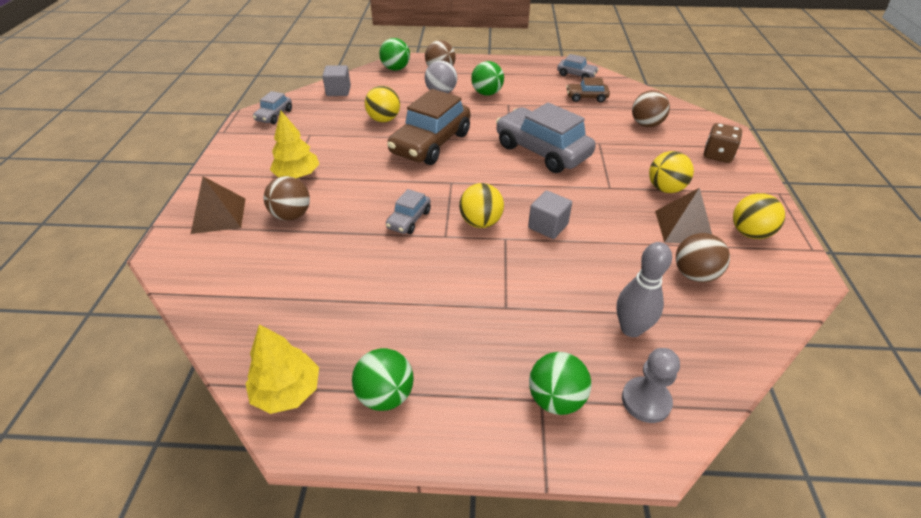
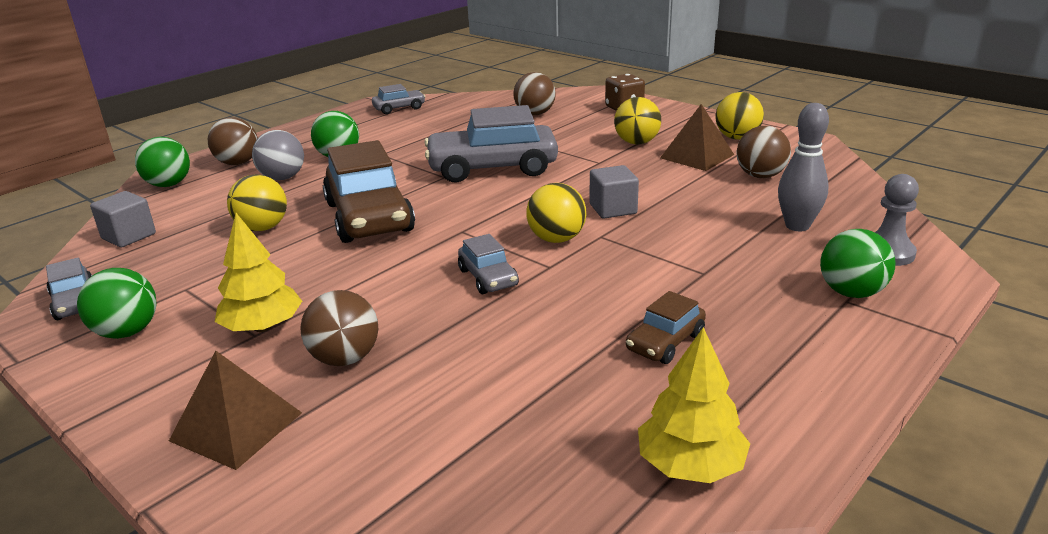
camera: 50 degrees left, 15 degrees down
green ball [352,348,414,411] -> green ball moved to [77,268,157,339]
brown car [566,77,610,102] -> brown car moved to [626,291,706,364]

